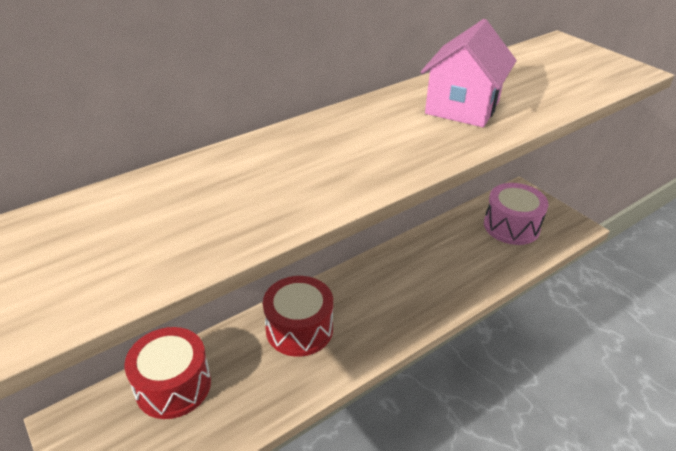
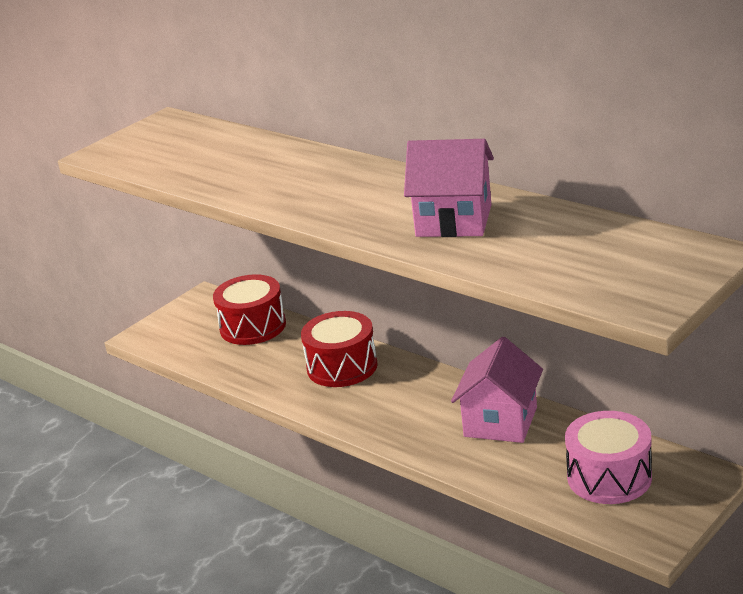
camera: 80 degrees right, 10 degrees down
none -> pink house [451,337,543,443]

